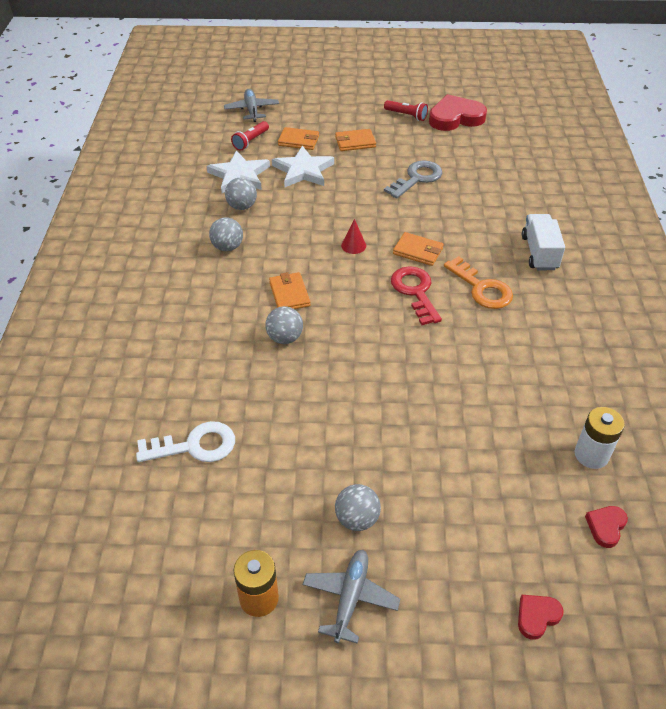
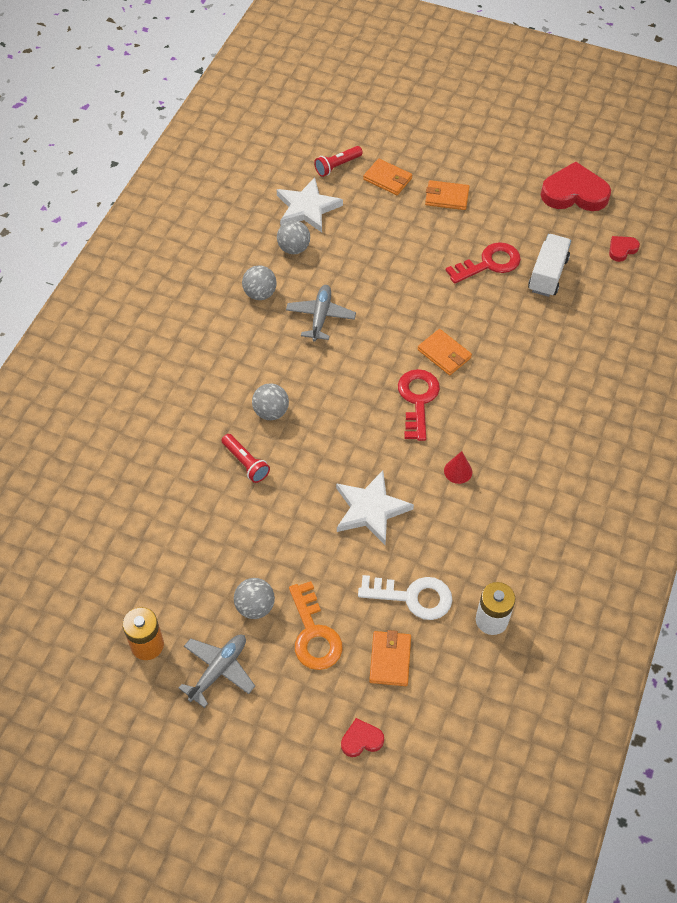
camera: 20 degrees right, 10 degrees up
white key [136,421,235,462] -> white key moved to [358,575,452,620]
grey plane [224,89,279,122] -> grey plane moved to [286,285,356,342]
orange wallet [269,272,311,309] -> orange wallet moved to [369,630,411,686]
white star [272,146,334,187] -> white star moved to [336,470,414,545]
red cone [341,219,366,254] -> red cone moved to [444,451,472,484]
red flashlight [384,100,428,121] -> red flashlight moved to [222,434,270,483]
grey key [384,160,442,199] -> red key [445,242,521,284]
orange key [444,256,513,309] -> orange key moved to [289,581,343,670]
white truck [522,214,565,270] -> white truck moved to [528,234,571,297]
red heart [585,506,628,548] -> red heart moved to [609,236,640,262]

